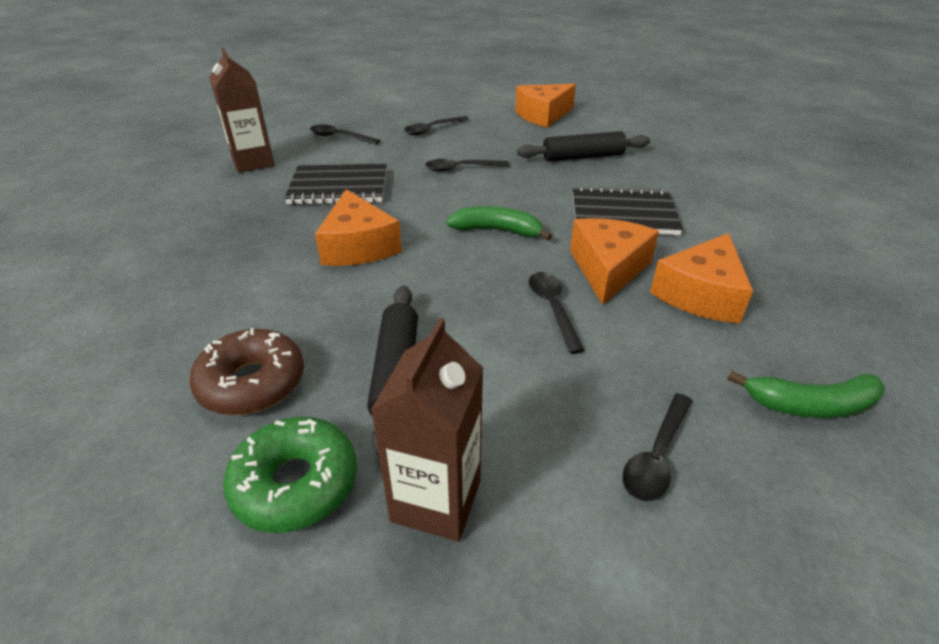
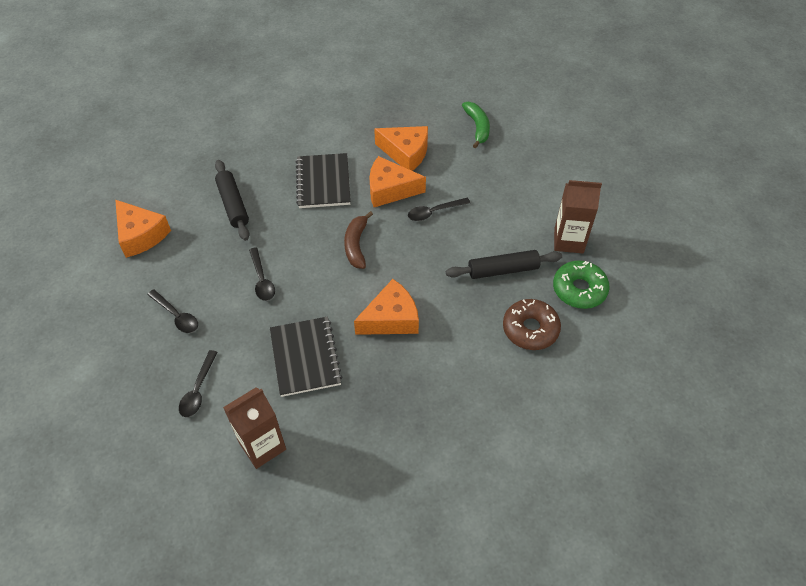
camera: 100 degrees left, 15 degrees up
green banana [446,206,552,241] -> brown banana [344,211,373,269]
black spoon [623,393,692,501] -> none

